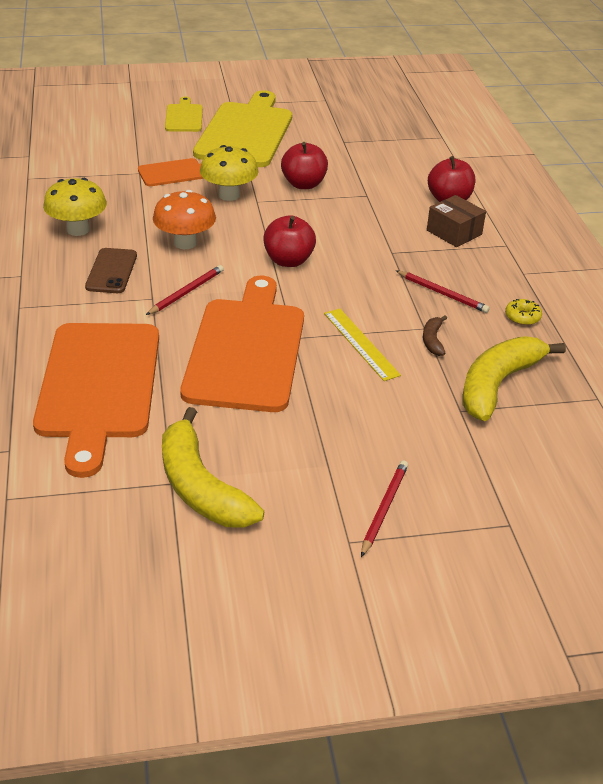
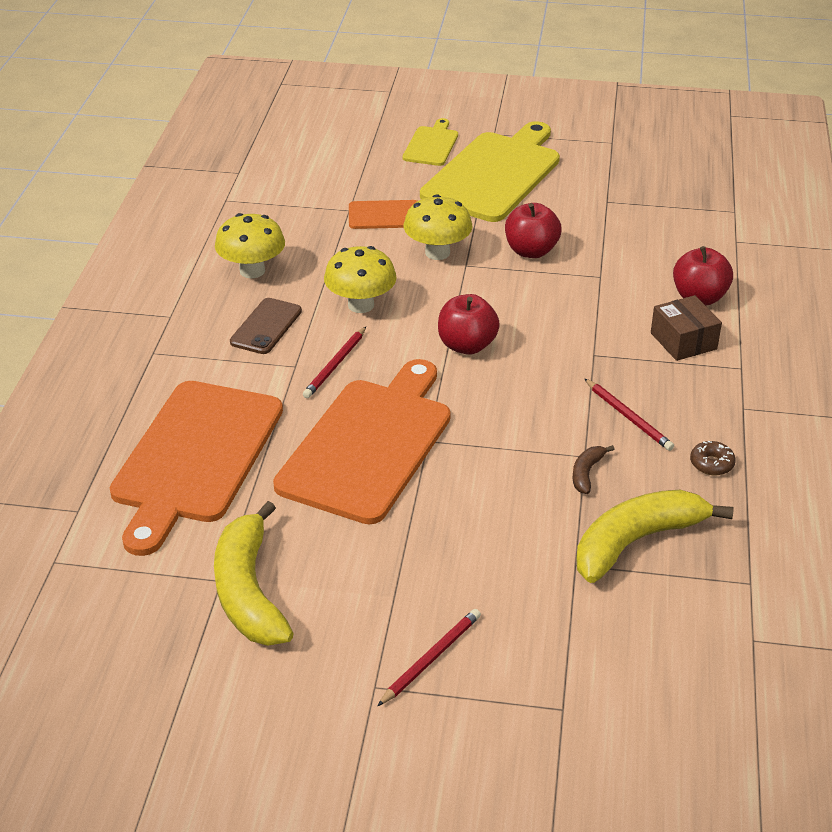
camera: 20 degrees right, 0 degrees up
red pencil [146,265,224,315] -> red pencil turned 150 degrees clockwise [303,327,366,398]
orange mushroom [153,190,216,249] -> yellow mushroom [324,246,397,313]
yellow ruler [324,309,401,381] -> none
yellow donut [505,299,542,325] -> brown donut [690,441,736,475]

